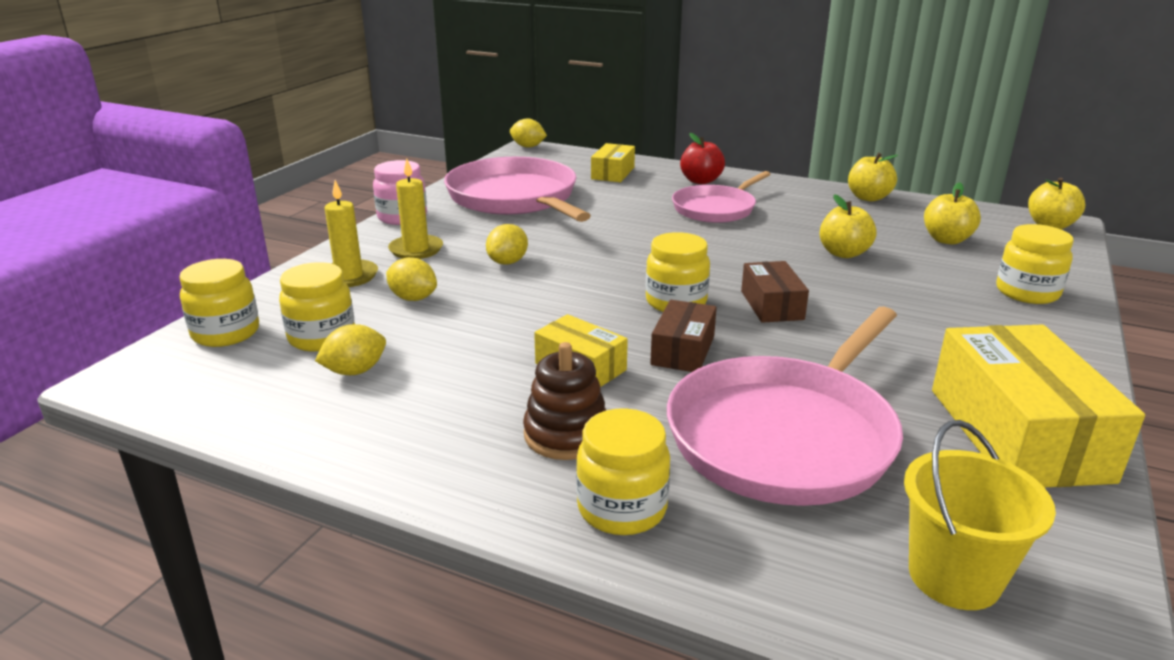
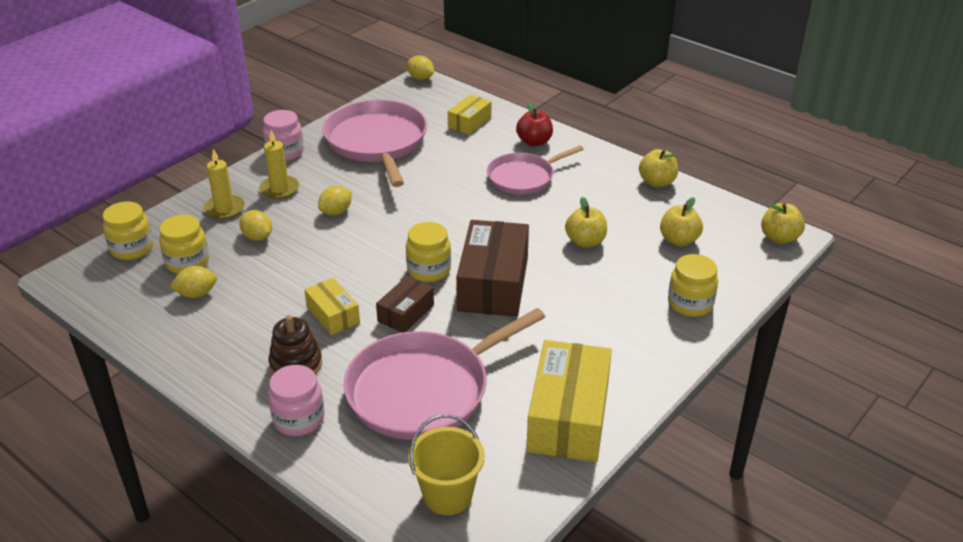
camera: 15 degrees right, 10 degrees up
yellow jar [576,408,670,535] -> pink jar [268,365,324,436]
brown box [741,261,809,323] -> brown box [456,220,529,317], size x1.88

